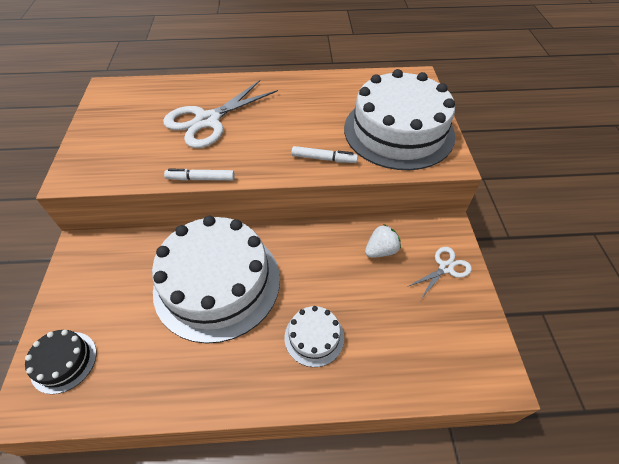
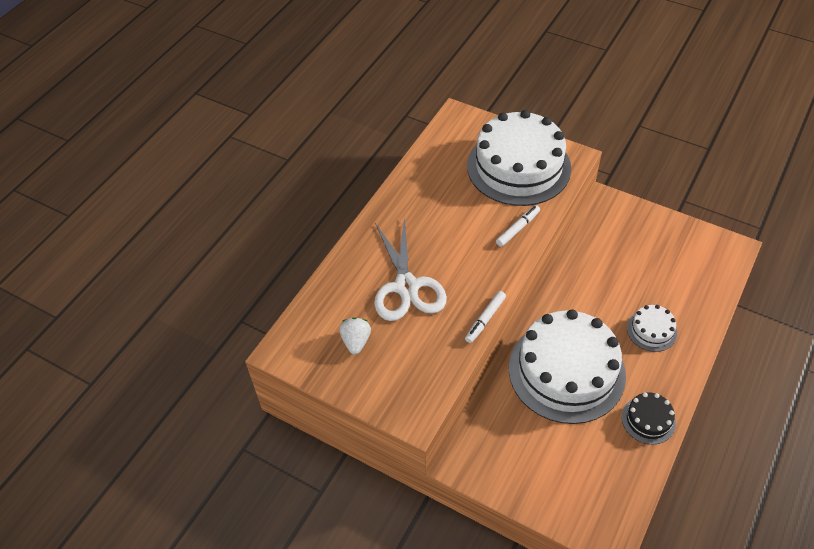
camera: 55 degrees left, 0 degrees up
black cake [25,330,97,394] -> black cake moved to [622,392,676,445]
white strawberry [365,224,401,258] -> white strawberry moved to [339,317,371,355]
white scissors [407,247,472,300] -> none

